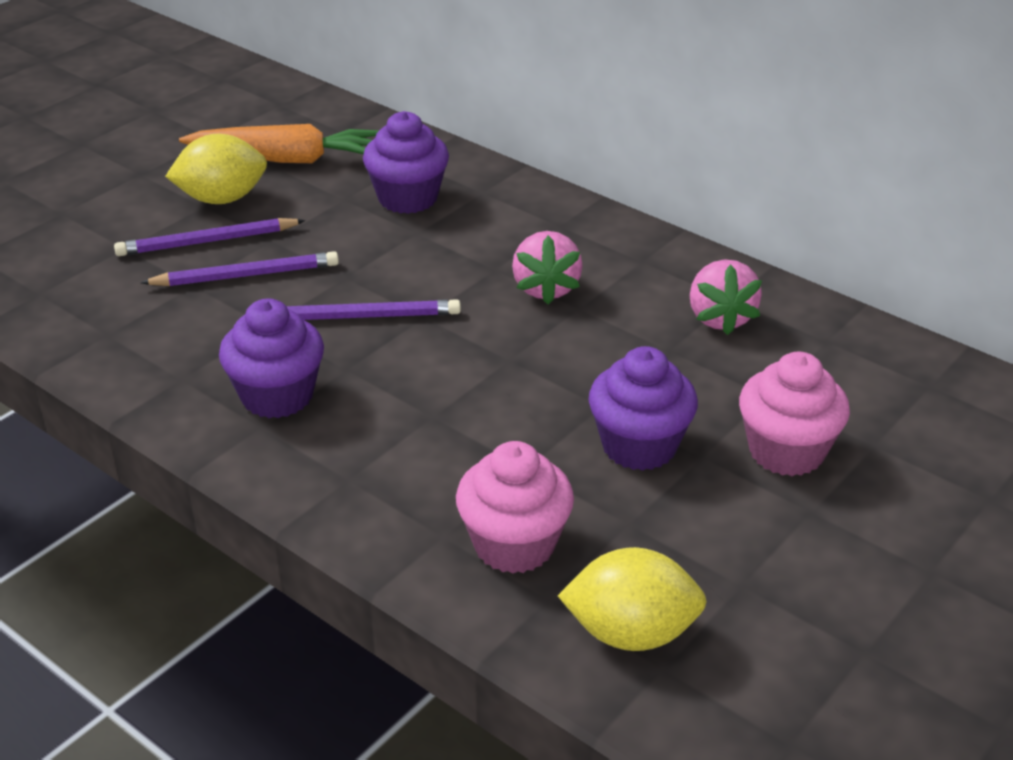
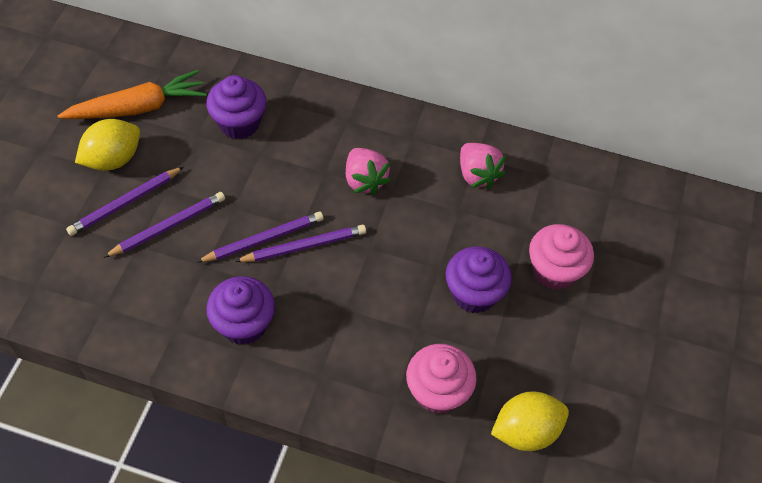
camera: 25 degrees left, 20 degrees up
none -> purple pencil [235,225,366,262]

